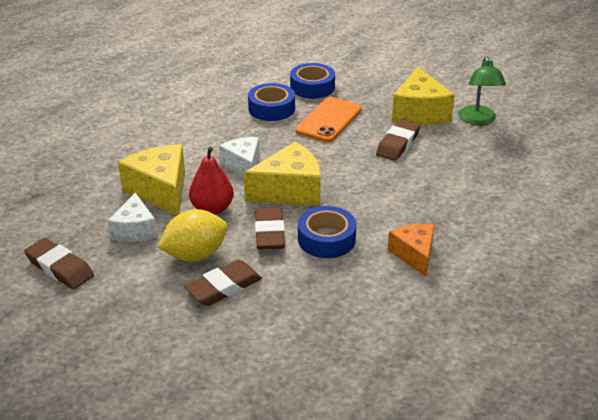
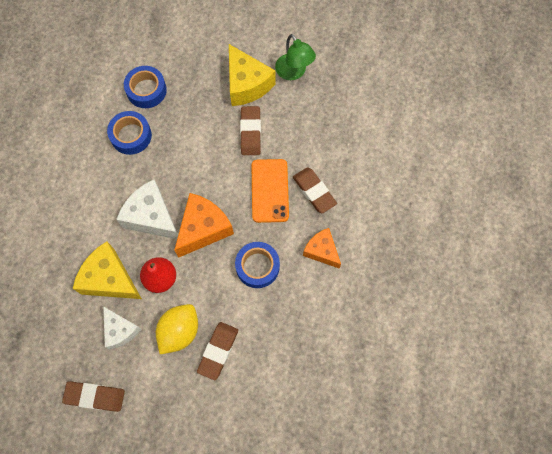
camera: 30 degrees left, 35 degrees up
white cheese [219,137,259,176] -> white cheese [116,180,178,239], size x1.56
yellow cheese [244,142,321,206] -> orange cheese [174,193,234,257]
brown eraser [255,207,285,250] -> brown eraser moved to [293,167,337,213]
orange phone [296,97,362,142] -> orange phone moved to [251,159,289,223]

